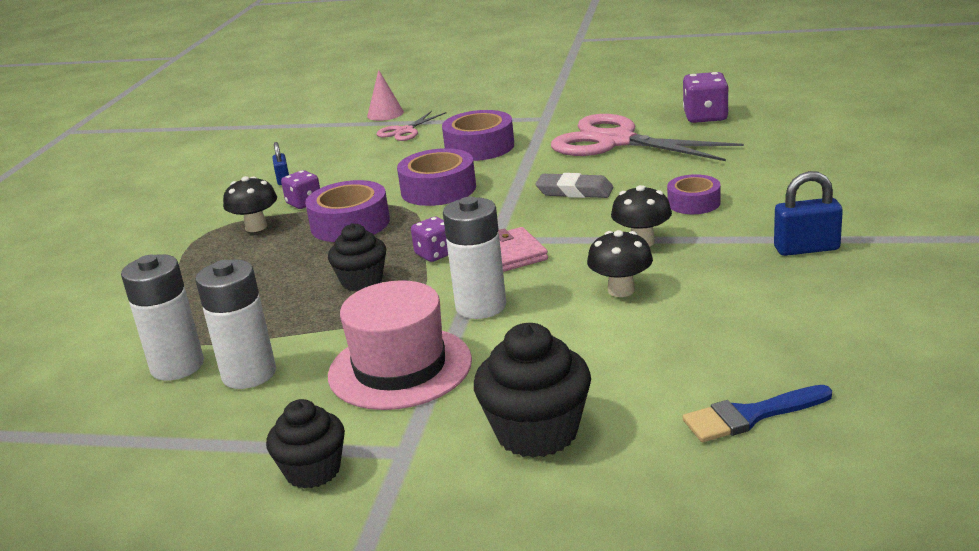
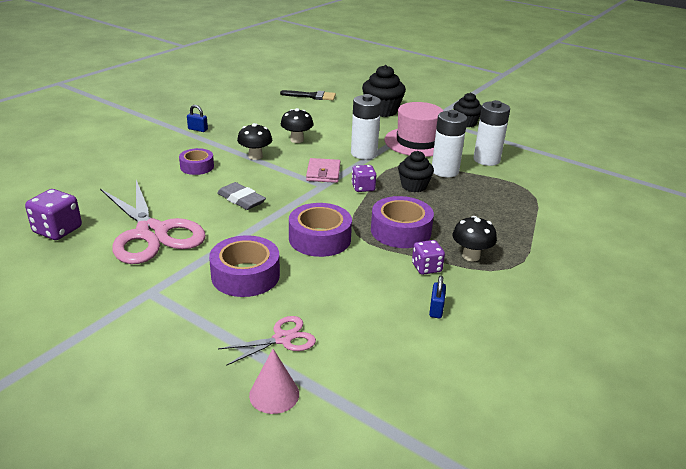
camera: 160 degrees left, 5 degrees up
white battery [121,254,204,381] -> white battery moved to [432,110,467,178]
blue brush [683,385,832,442] -> black brush [280,90,336,100]
blue padlock [774,171,843,256] -> blue padlock [187,105,208,132], size x0.61

